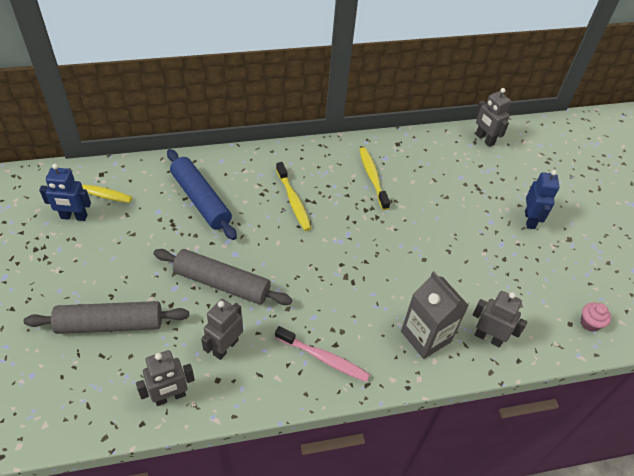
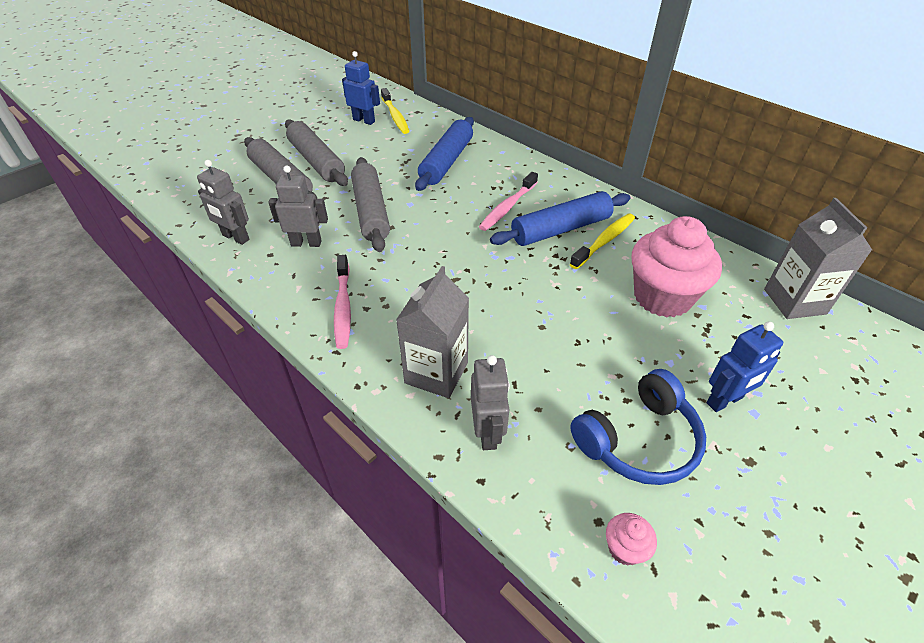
camera: 60 degrees right, 5 degrees down
blue robot [39,164,91,221] -> blue robot turned 150 degrees clockwise [342,51,380,125]
yellow toothbrush [276,162,312,231] -> pink toothbrush [479,172,538,231]
grey robot [475,88,511,147] -> grey carton [764,198,872,319]
none -> grey rolling pin [285,119,348,186]
none -> blue rolling pin [490,191,630,246]
none -> blue headphones [570,369,706,485]
none -> pink cupcake [632,216,722,317]

